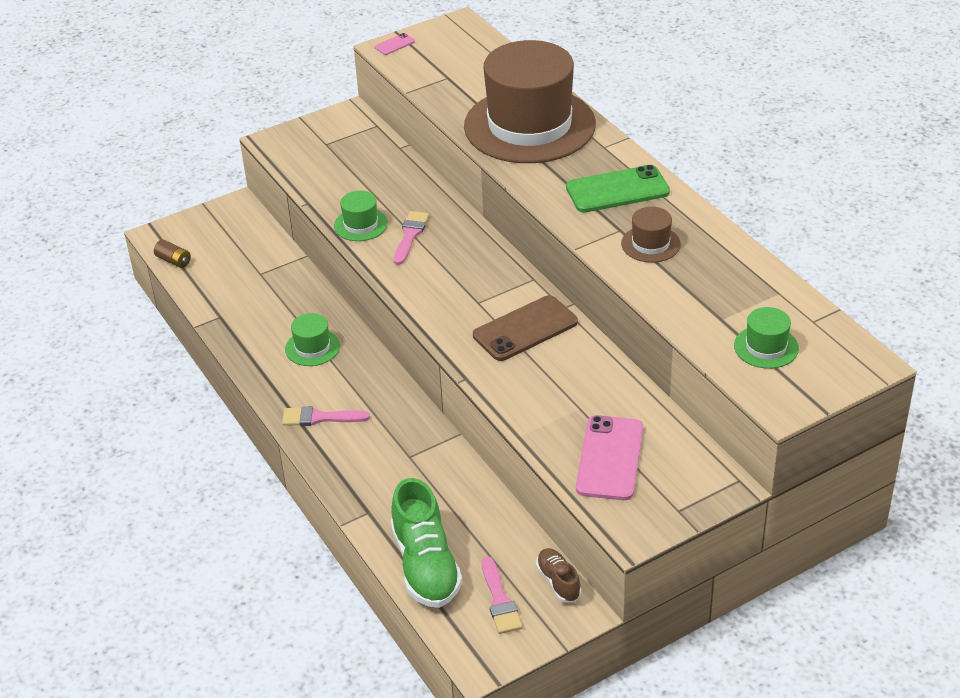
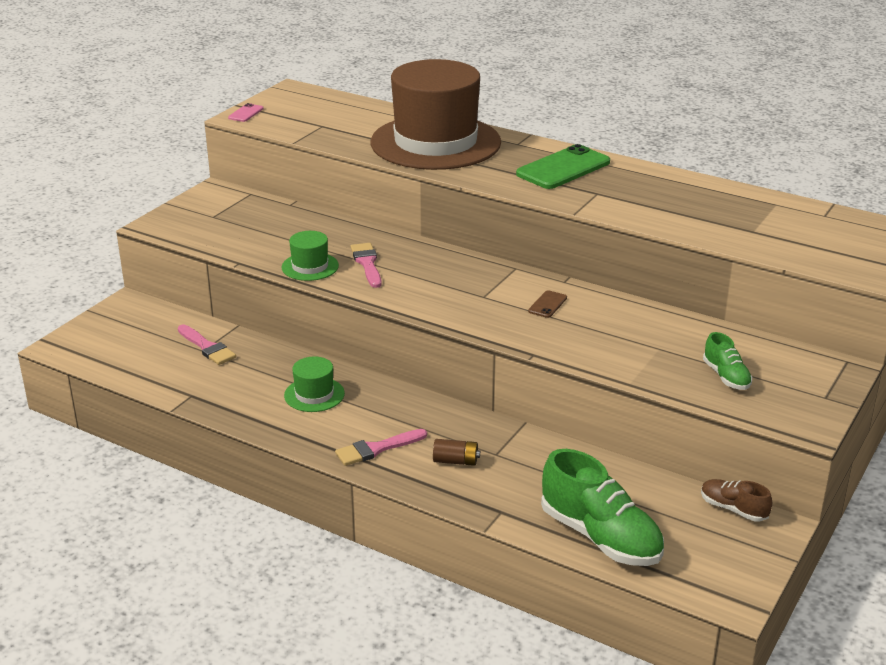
camera: 30 degrees left, 10 degrees down
brown battery [154,240,191,268] -> brown battery moved to [433,439,480,466]
brown phone [473,295,578,361] -> brown phone [528,290,567,318], size x0.45
pink brush [482,556,523,634] -> pink brush moved to [178,324,236,365]
pink phone [576,415,643,500] -> green shoe [703,332,752,390]
brown hat [621,207,681,263] -> none
green hat [734,307,799,369] -> none

